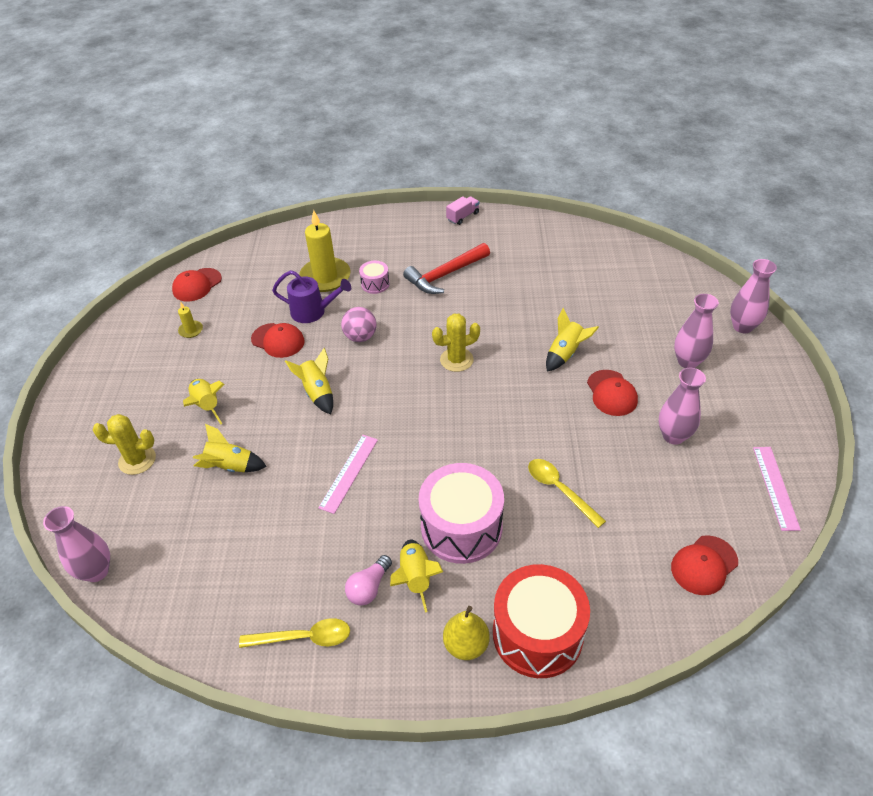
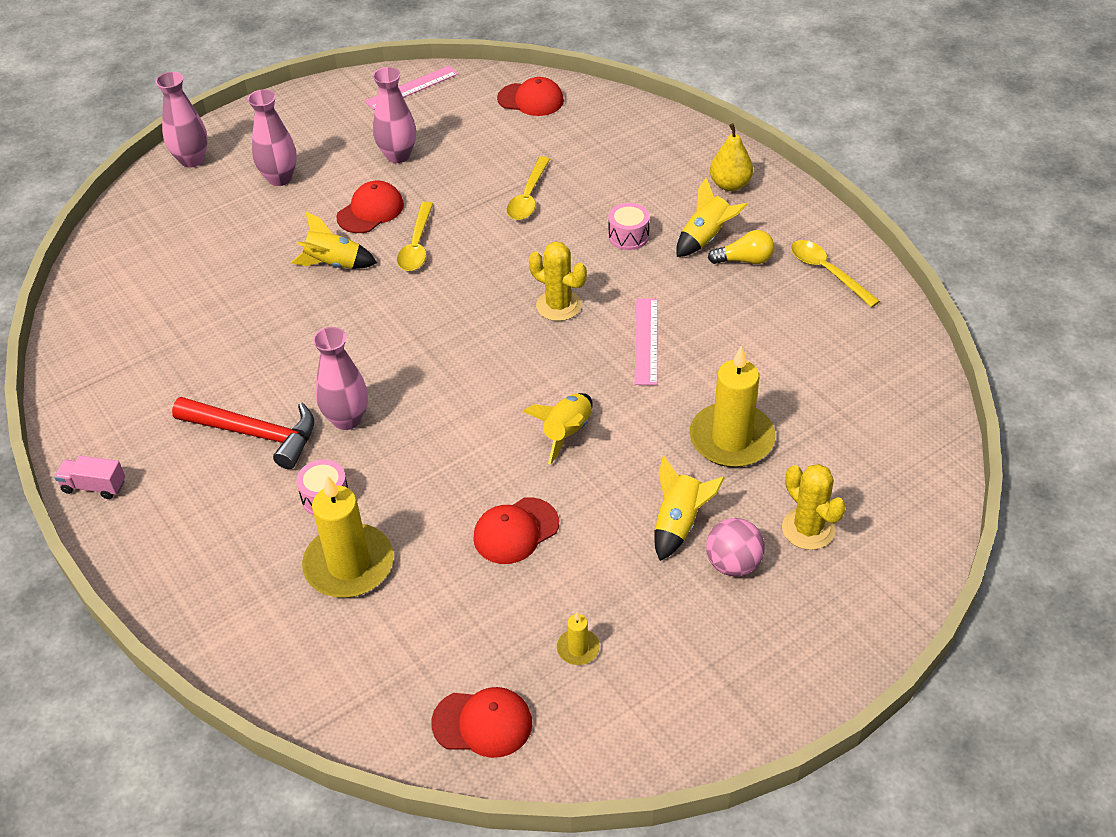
camera: 125 degrees left, 0 degrees up
pink vase [43,506,110,582] -> pink vase moved to [313,327,368,430]
yellow rocket [193,424,267,472] -> yellow candle [690,345,775,467]
red cap [251,323,305,358] -> red cap turned 120 degrees counterclockwise [473,497,559,564]
purple watering can [272,270,351,323] -> none
pink ruler [318,435,378,514] -> pink ruler turned 75 degrees counterclockwise [635,298,658,385]
pink ball [341,307,377,342] -> pink ball moved to [706,518,765,576]
pink light bulb [345,555,392,606] -> yellow light bulb [708,230,774,264]
pink drum [419,463,504,564] -> pink drum [608,203,650,250], size x0.46
yellow cactus [432,314,480,372] -> yellow cactus moved to [529,241,587,321]
red drum [493,564,590,678] -> none
none -> yellow spoon [397,202,433,271]

